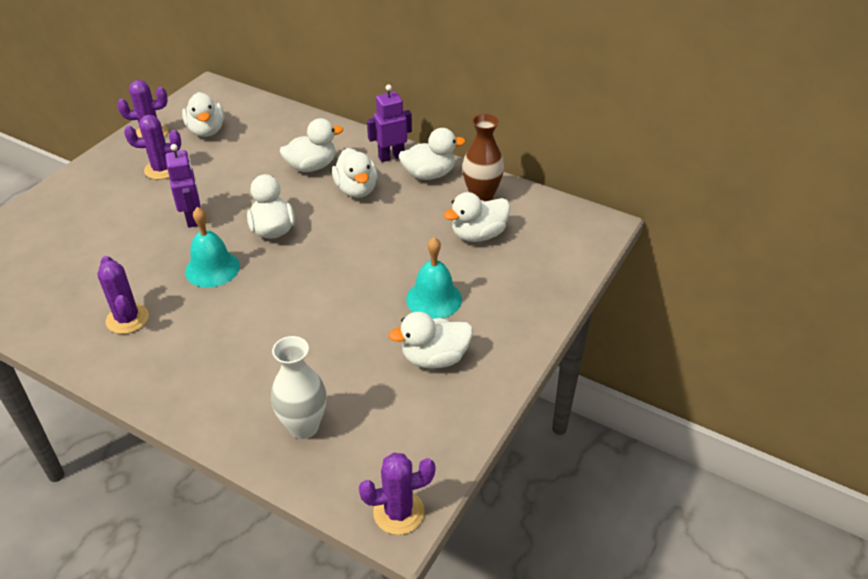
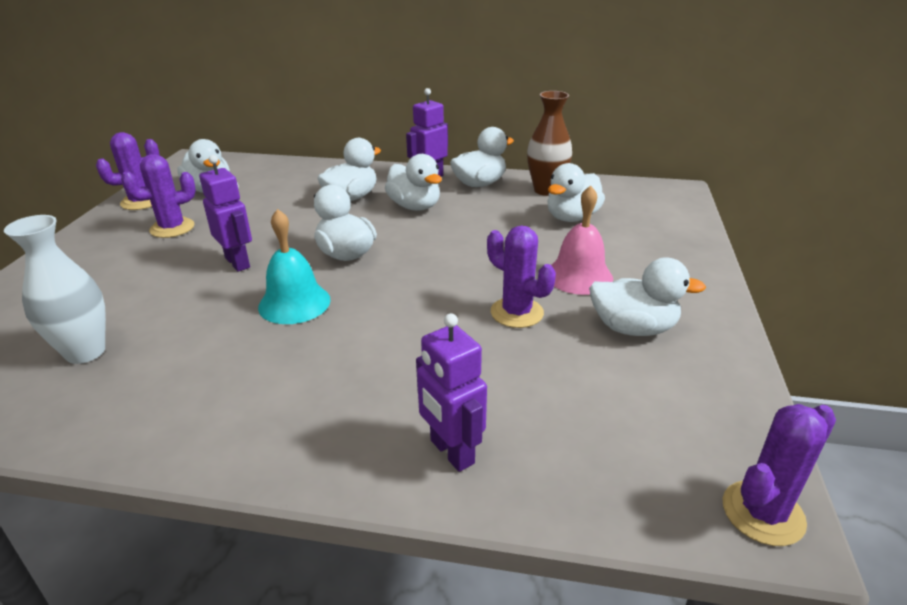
camera: 20 degrees left, 10 degrees down
purple cactus [97,256,149,334] -> purple cactus moved to [487,225,556,328]
white vase [271,336,326,439] -> white vase moved to [4,215,106,364]
white duck [388,312,473,369] -> white duck turned 135 degrees counterclockwise [589,258,706,336]
turquoise bell [406,237,462,319] -> pink bell [552,185,613,295]
none -> purple robot [416,313,487,472]

